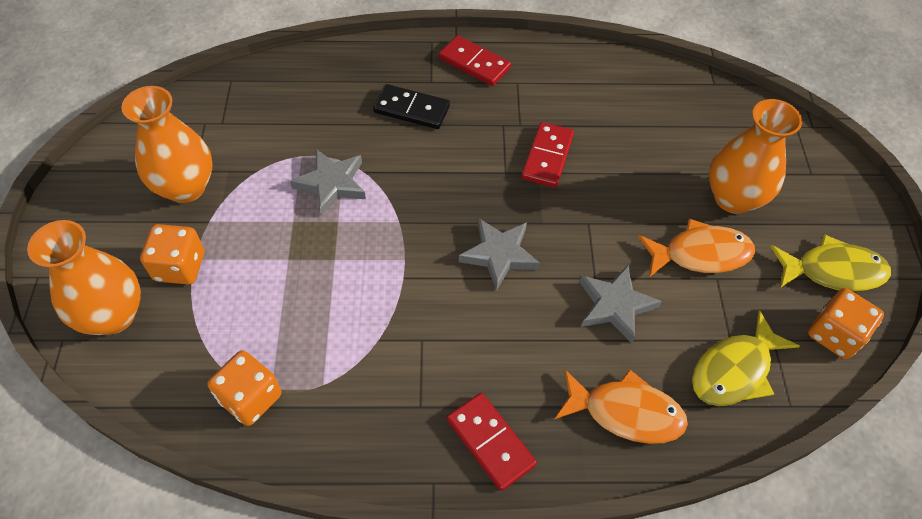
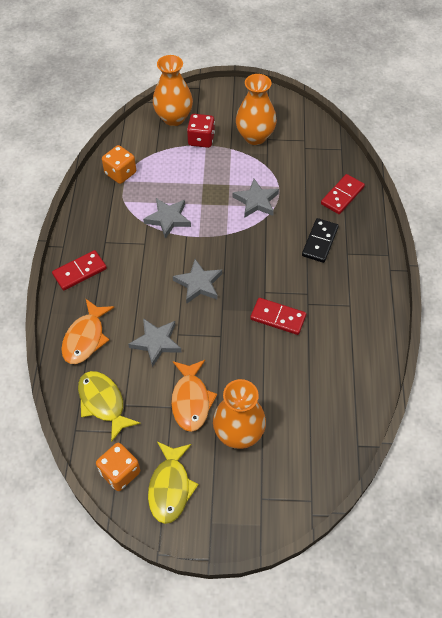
camera: 95 degrees right, 0 degrees up
orange dice [140,224,204,285] -> red dice [187,114,215,148]
red domino [439,35,511,86] -> red domino moved to [321,174,365,214]
none -> grey star [143,198,191,239]

